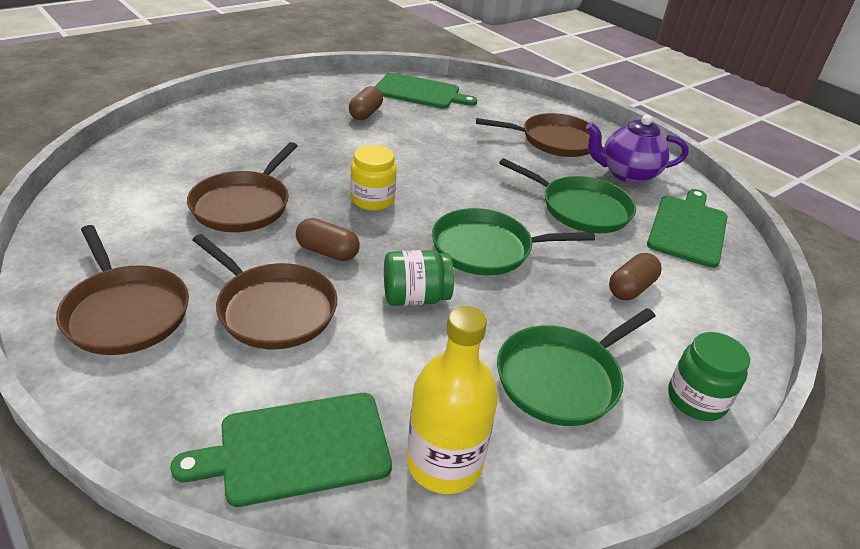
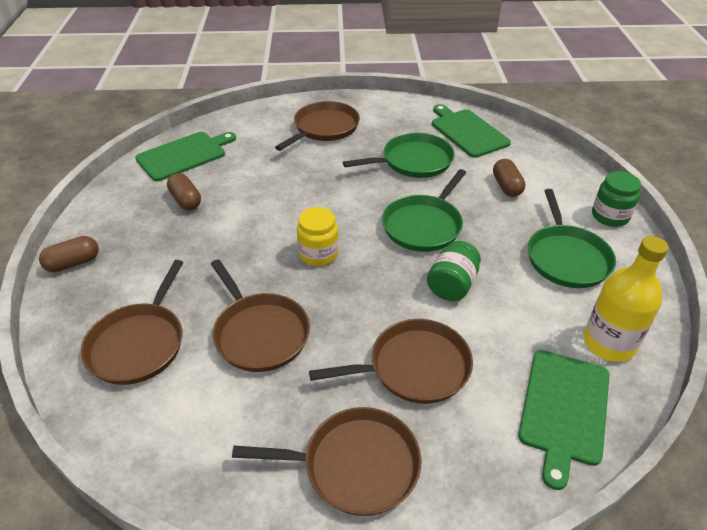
camera: 50 degrees left, 5 degrees up
brown capsule [296,218,360,261] -> brown capsule moved to [39,236,99,272]
purple teapot [586,115,689,184] -> none
none -> brown pan [81,260,184,385]

